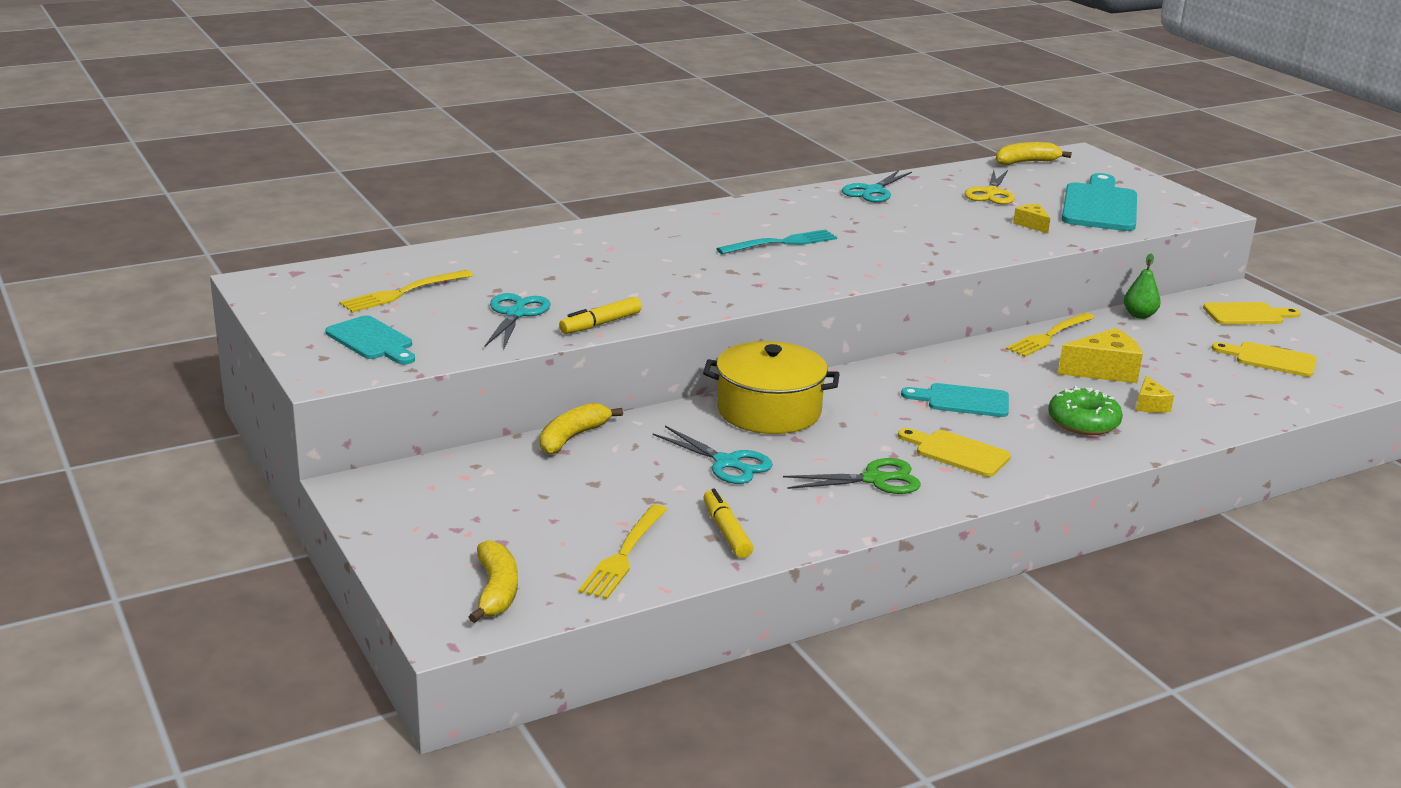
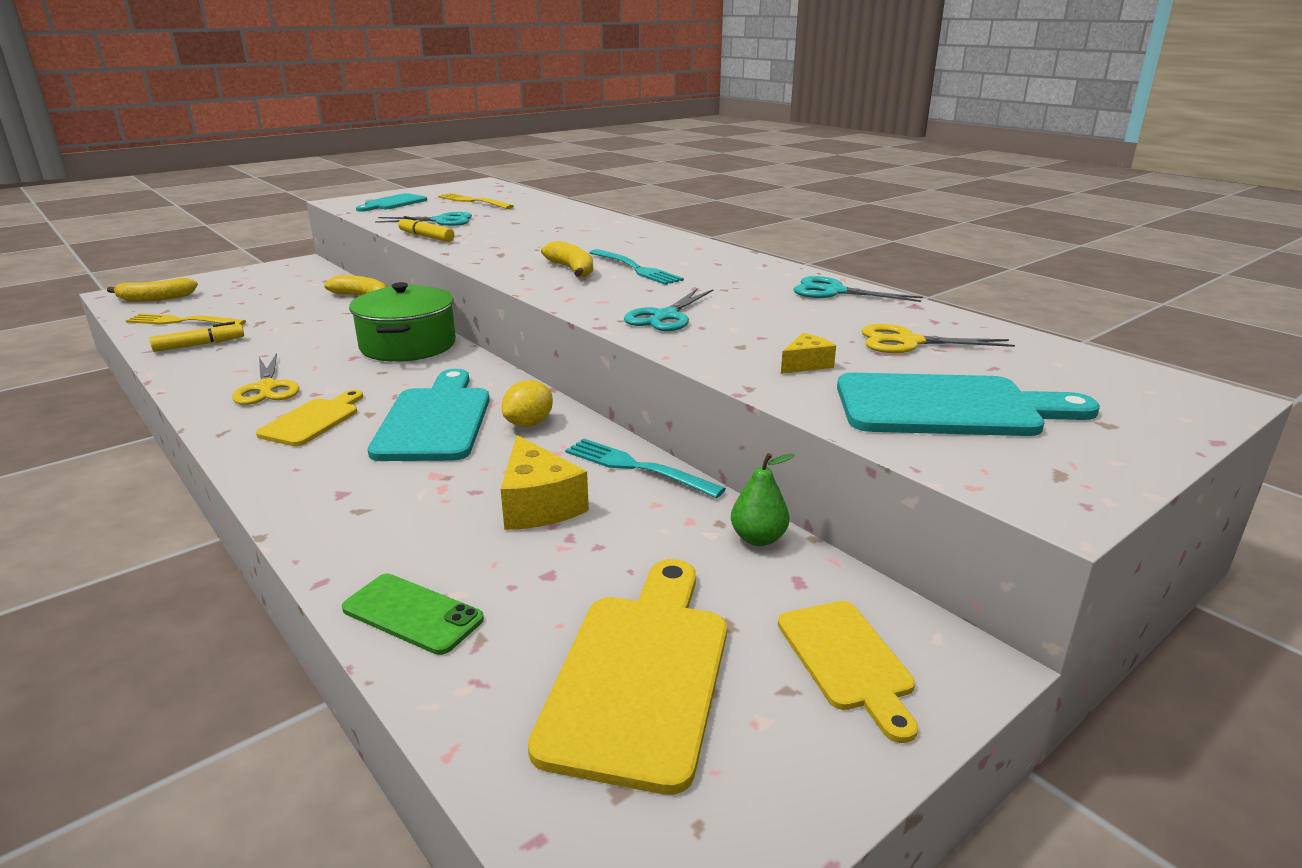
camera: 80 degrees right, 0 degrees up
turquoise scissors [653,426,773,484] -> turquoise scissors moved to [624,289,713,331]
yellow pot [703,341,840,434] -> green pot [349,282,456,362]
green scissors [783,458,921,494] -> yellow scissors [232,353,300,405]
turquoise cutting board [901,383,1009,417] -> turquoise cutting board [368,369,490,461], size x1.65
yellow banana [996,142,1072,165] -> yellow banana moved to [541,241,593,277]
yellow fork [1006,312,1095,357] -> turquoise fork [565,439,726,498]
green donut [1048,386,1123,435] -> none
yellow cheese [1136,376,1174,413] -> none
yellow cutting board [1212,342,1317,377] -> yellow cutting board [528,559,727,795], size x1.65
none -> green phone [342,574,484,655]
none -> yellow lemon [502,380,553,427]

